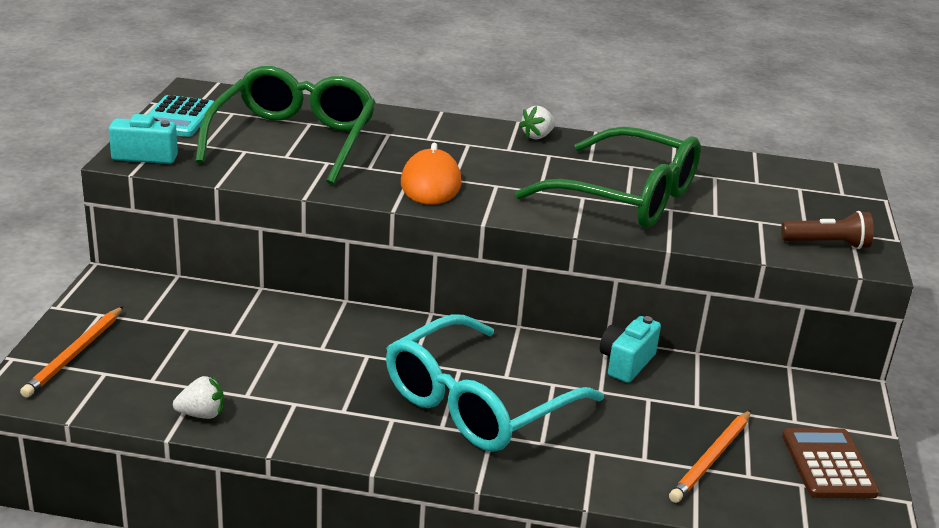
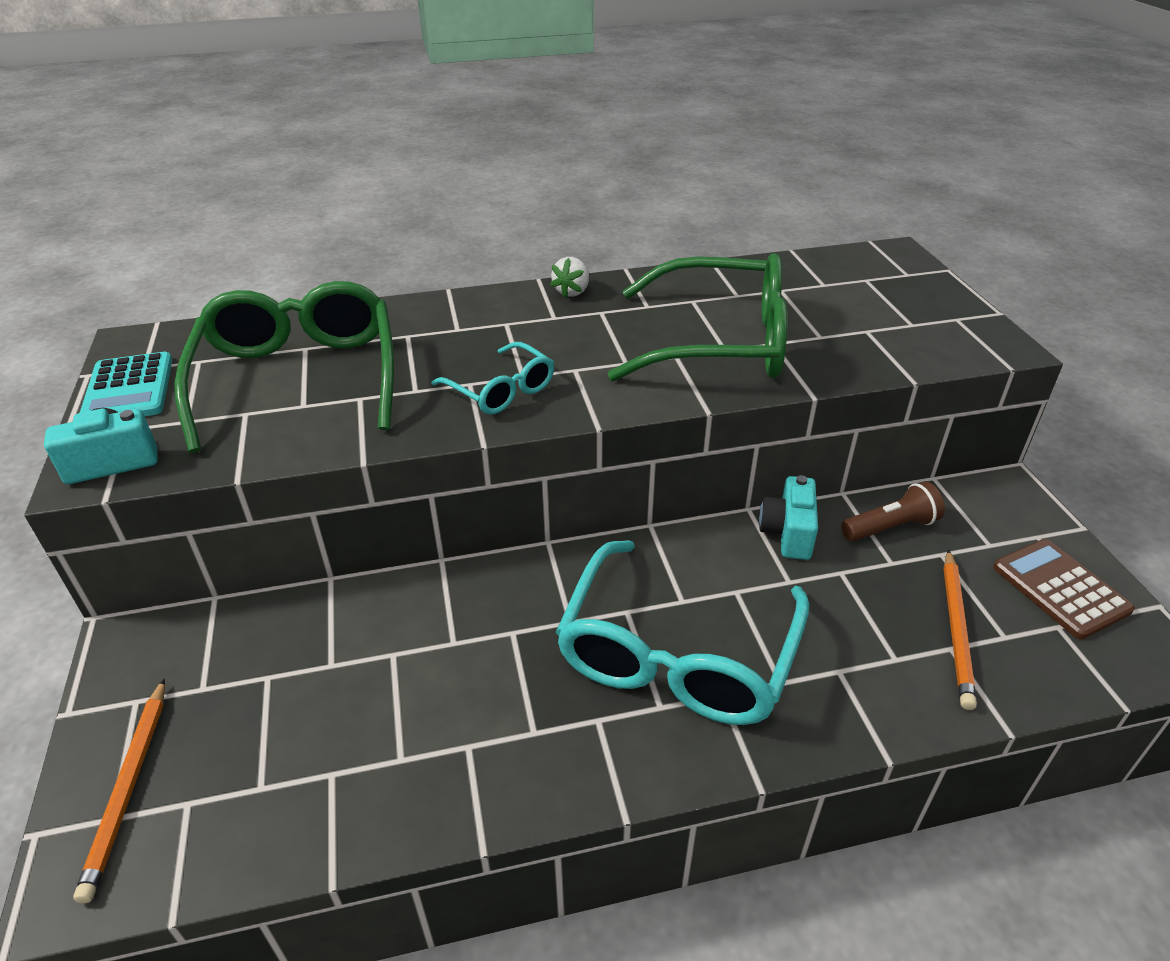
camera: 20 degrees left, 10 degrees up
white strawberry [173,376,224,419] -> none
orange mouse [401,143,462,205] -> turquoise glasses [432,342,554,414]
brown flashlight [781,211,874,249] -> brown flashlight moved to [841,482,945,542]

